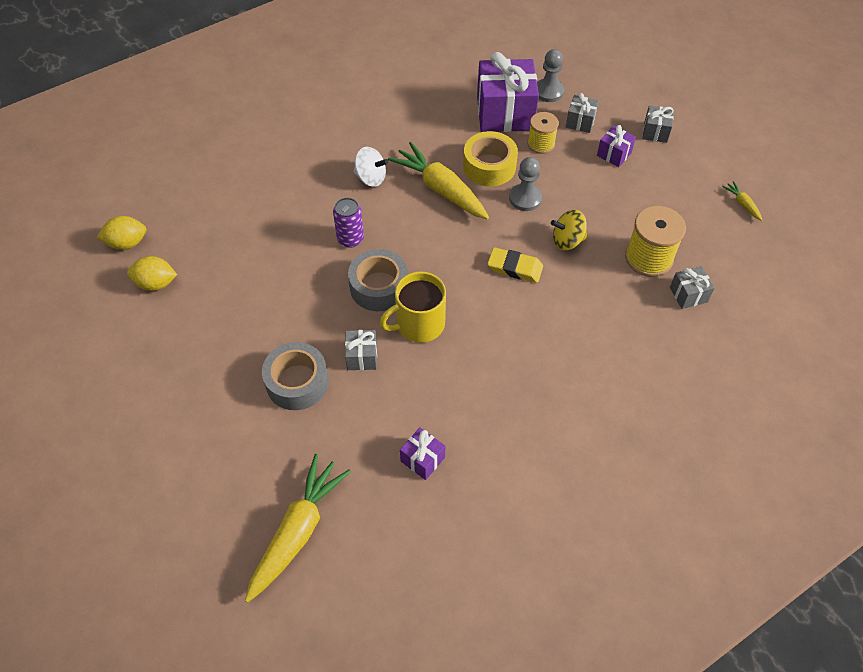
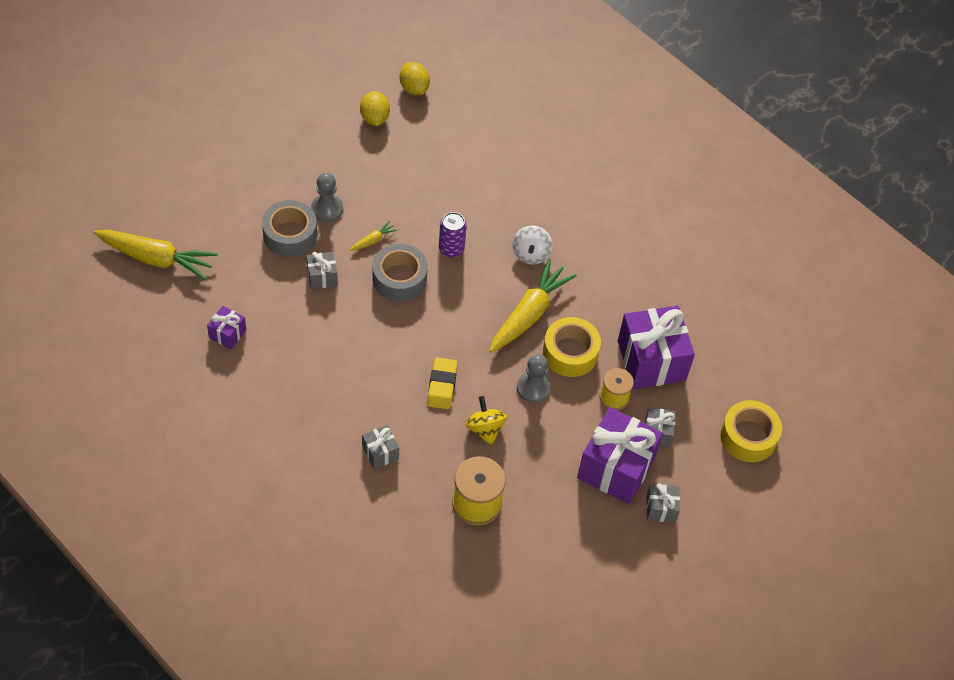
camera: 75 degrees right, 0 degrees up
yellow mug [380,272,446,343] -> none
grey pawn [537,49,564,102] -> grey pawn moved to [311,173,343,222]
purple gift [597,125,636,167] -> purple gift [577,407,663,504], size x2.12
grey gift [670,266,715,309] -> grey gift moved to [362,425,399,469]
yellow carrot [722,181,763,221] -> yellow carrot moved to [350,221,398,251]
none -> yellow tape [720,400,782,462]

